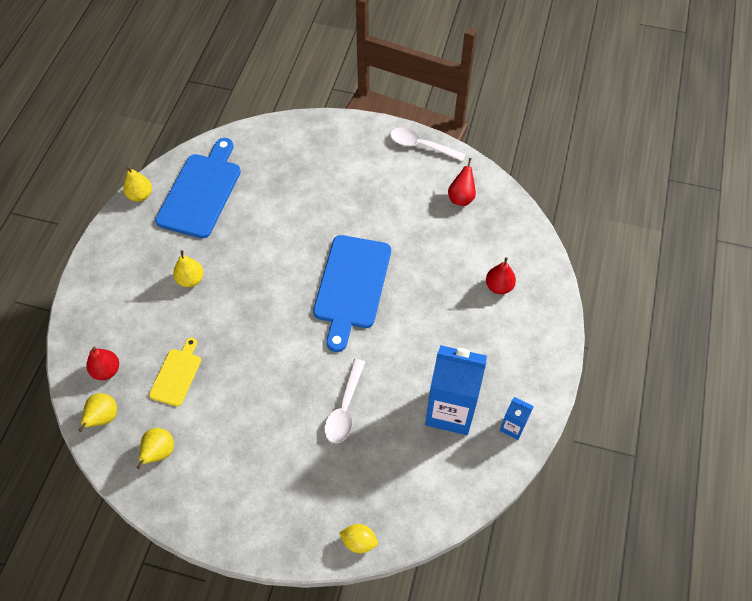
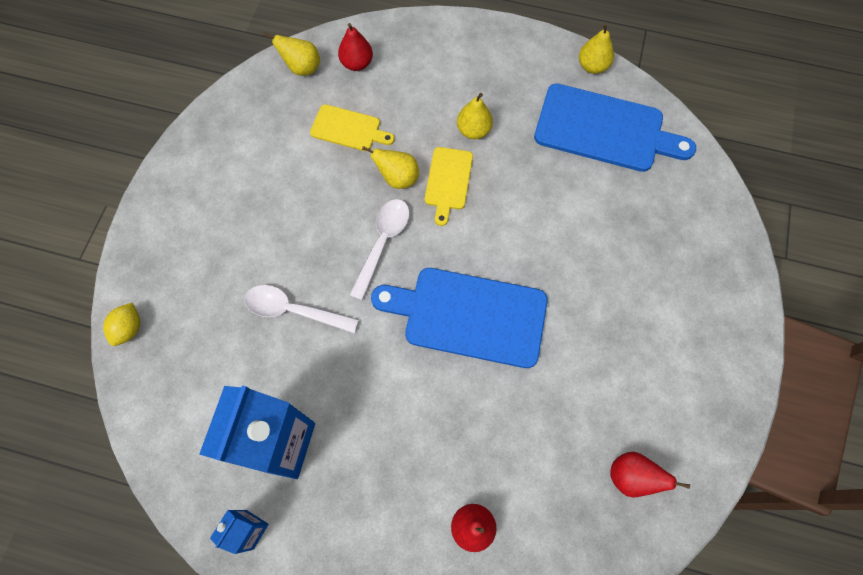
camera: 90 degrees right, 10 degrees up
yellow pear [137,428,174,469] -> yellow pear moved to [362,146,419,189]
white spoon [390,127,466,162] -> white spoon moved to [350,199,410,301]
none -> yellow cutting board [425,147,473,226]

